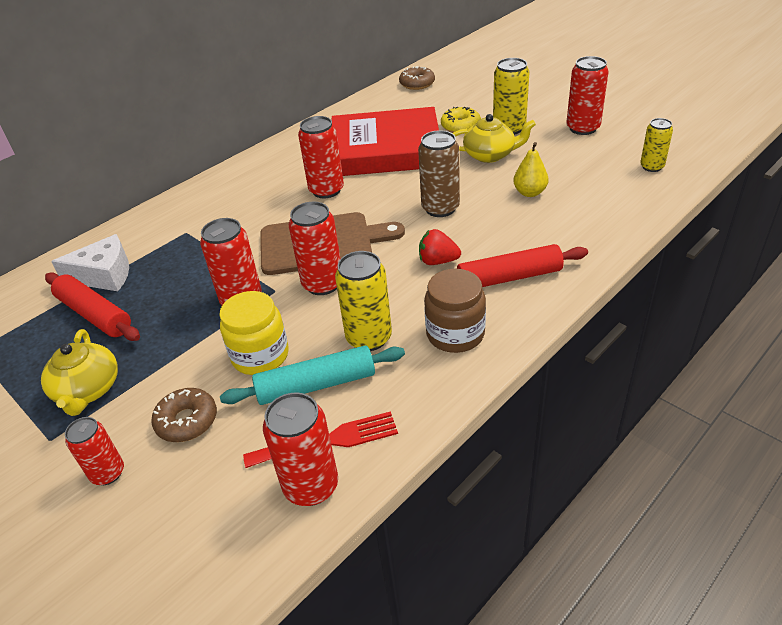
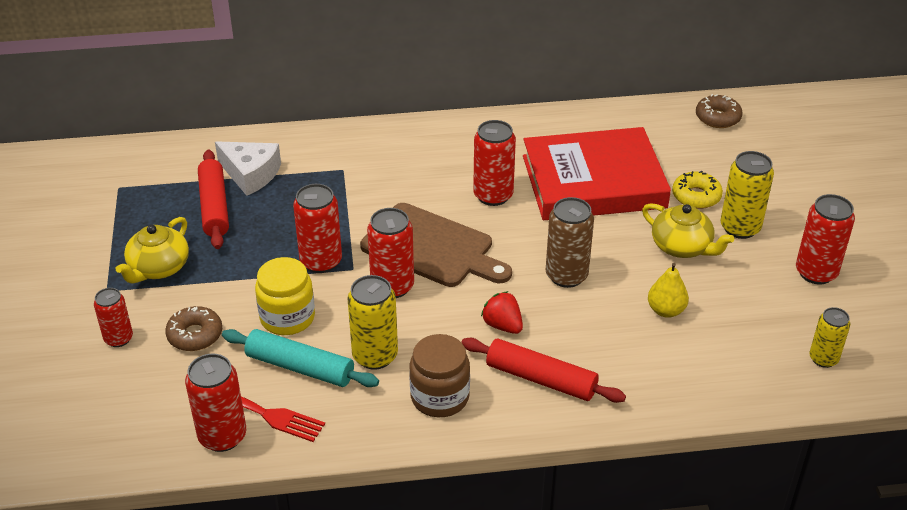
camera: 35 degrees right, 0 degrees up
red book [332,107,439,176] -> red book turned 45 degrees counterclockwise [523,127,671,220]

